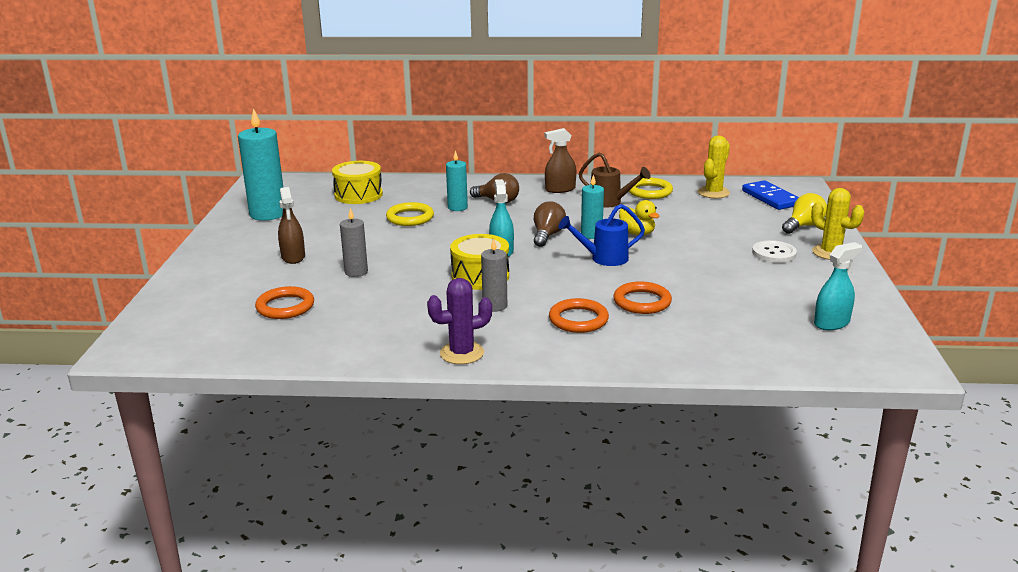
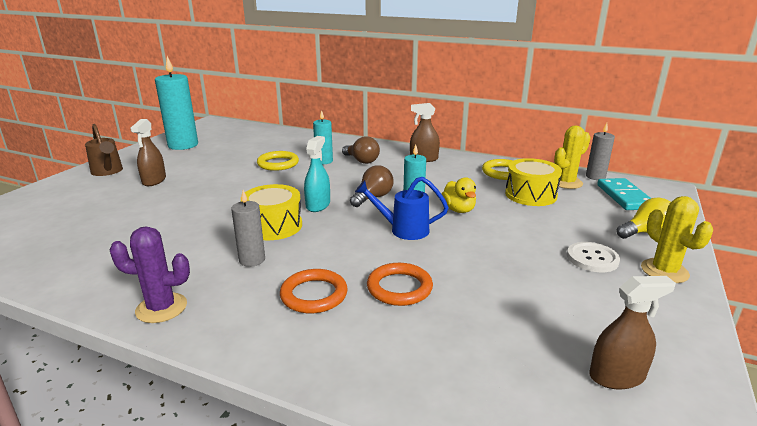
camera: 20 degrees right, 0 degrees up
orange ring [255,286,314,319] -> none
yellow drum [332,161,383,204] -> yellow drum moved to [505,158,562,206]
grey candle [340,208,368,277] -> grey candle moved to [586,123,615,180]
brown watering can [579,152,651,208] -> brown watering can moved to [85,124,123,176]
blue domino [742,180,799,210] -> turquoise domino [597,178,651,210]
turquoise spray bottle [814,242,862,330] -> brown spray bottle [589,276,676,389]

